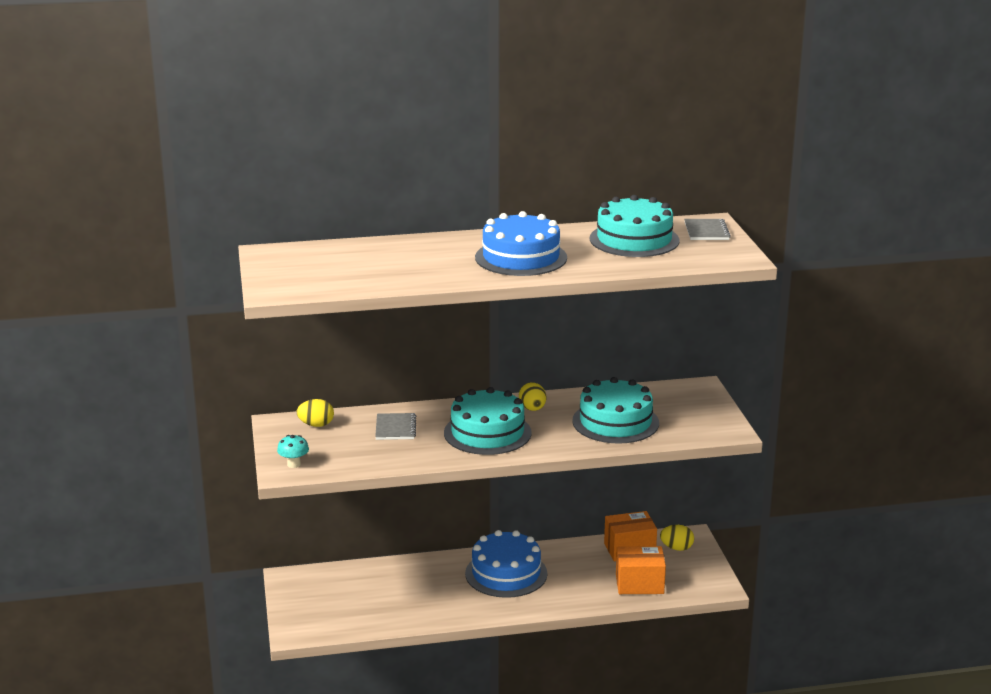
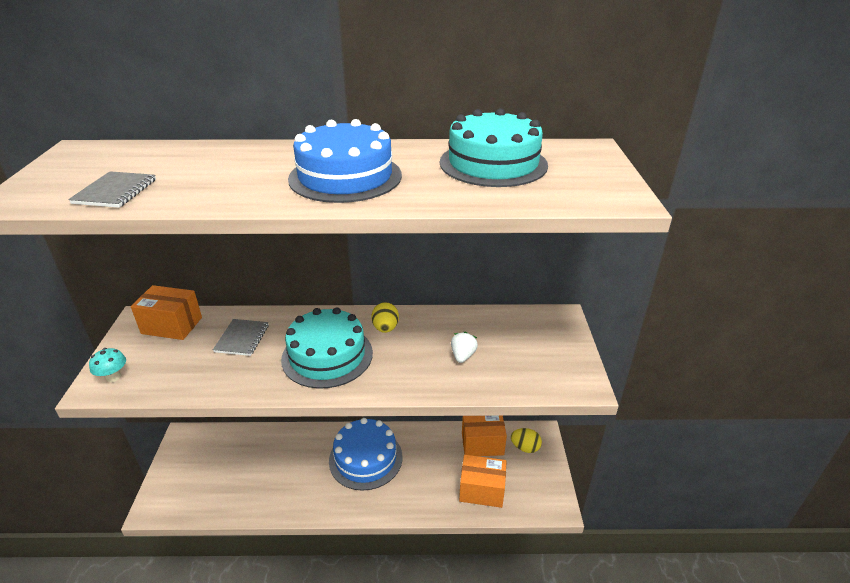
camera: 10 degrees right, 10 degrees up
yellow egg [296,399,334,427] -> orange box [131,285,202,340]
turquoise cake [572,377,659,444] -> white strawberry [451,331,478,363]
grey notebook [684,219,731,240] -> grey notebook moved to [68,171,156,208]

